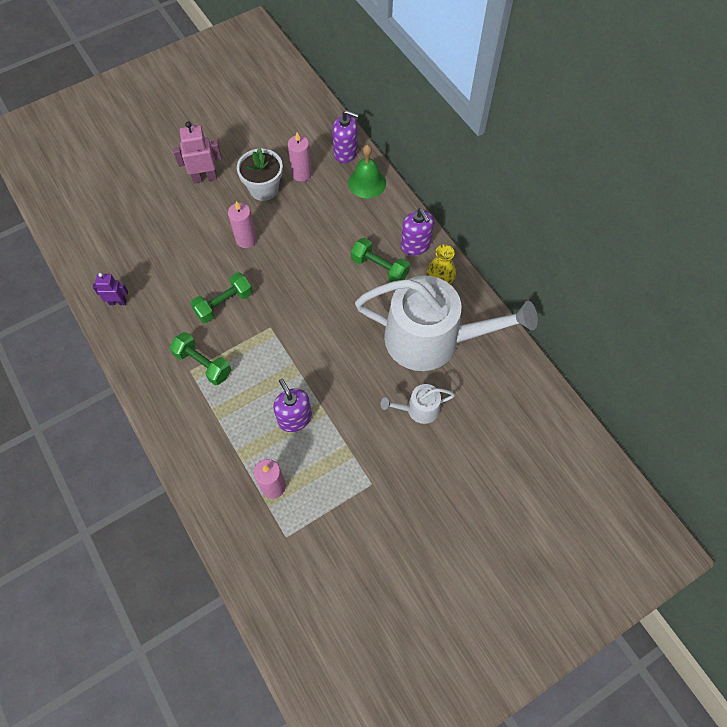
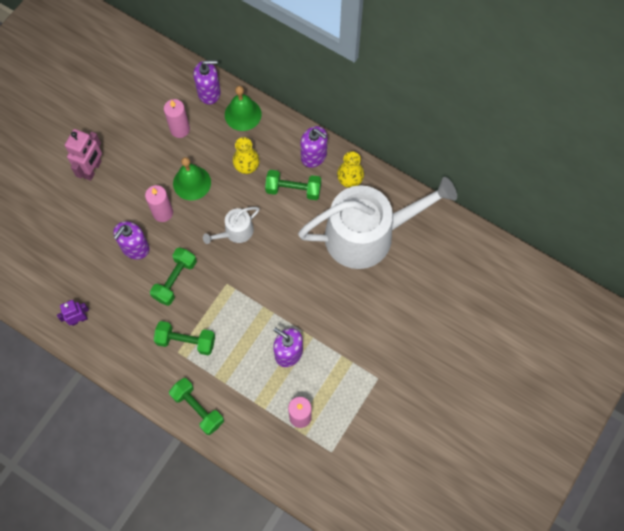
camera: 25 degrees left, 5 degrees up
pink robot [173,121,222,183] -> pink robot turned 150 degrees clockwise [65,129,102,181]
white flower pot [237,148,283,201] -> none
white watering can [380,384,455,424] -> white watering can moved to [203,207,260,244]
none -> purple soap dispenser [113,221,149,259]
none -> green dumbbell [169,378,224,435]
none -> green bell [173,157,211,200]
none -> yellow vase [233,137,260,174]

